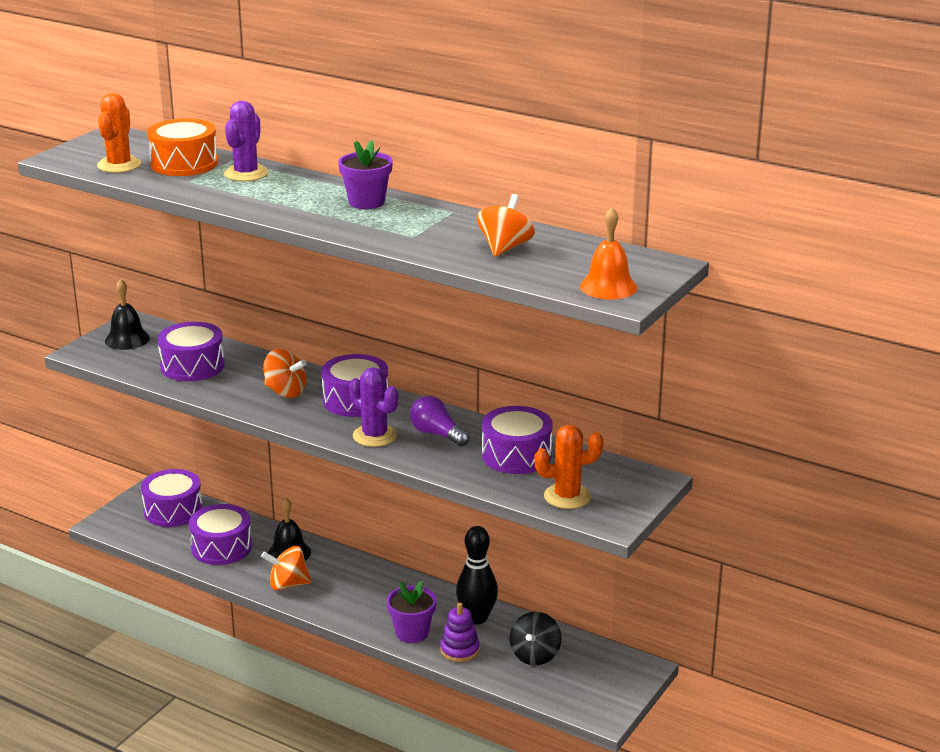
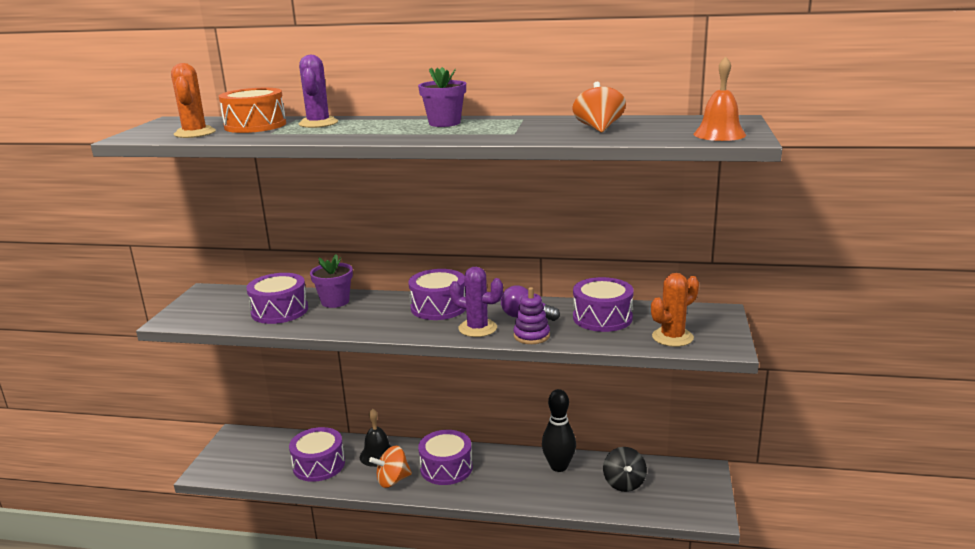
camera: 20 degrees left, 5 degrees down
black bell [105,279,150,350] -> none
purple drum [141,469,203,527] -> purple drum moved to [418,430,473,485]
orange spinning top [263,349,306,398] -> none
purple flower pot [387,581,437,643] -> purple flower pot moved to [310,254,353,308]
purple stacking toy [440,603,480,662] -> purple stacking toy moved to [513,287,550,344]

